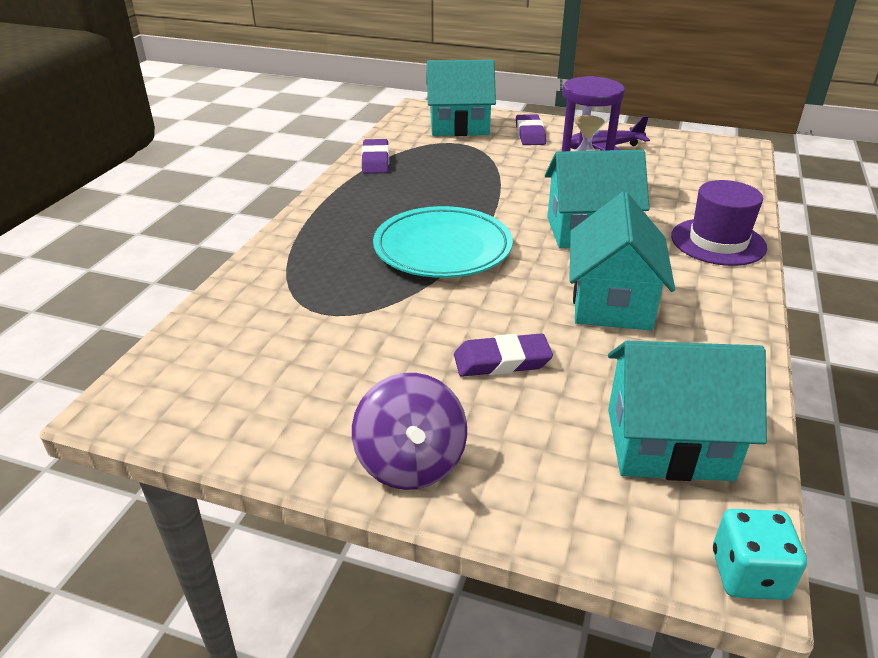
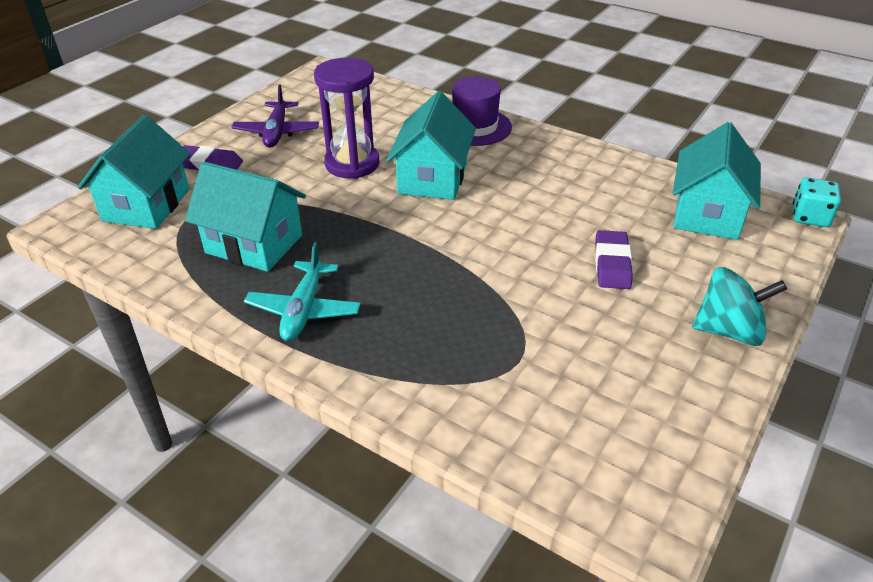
camera: 75 degrees left, 5 degrees up
purple spinning top [352,373,467,490] -> turquoise spinning top [692,267,787,346]
purple eraser [361,139,389,174] -> none
turquoise plate [373,206,513,278] -> none
turquoise house [569,192,675,330] -> turquoise house moved to [185,162,306,272]
none -> turquoise plane [244,242,361,341]

